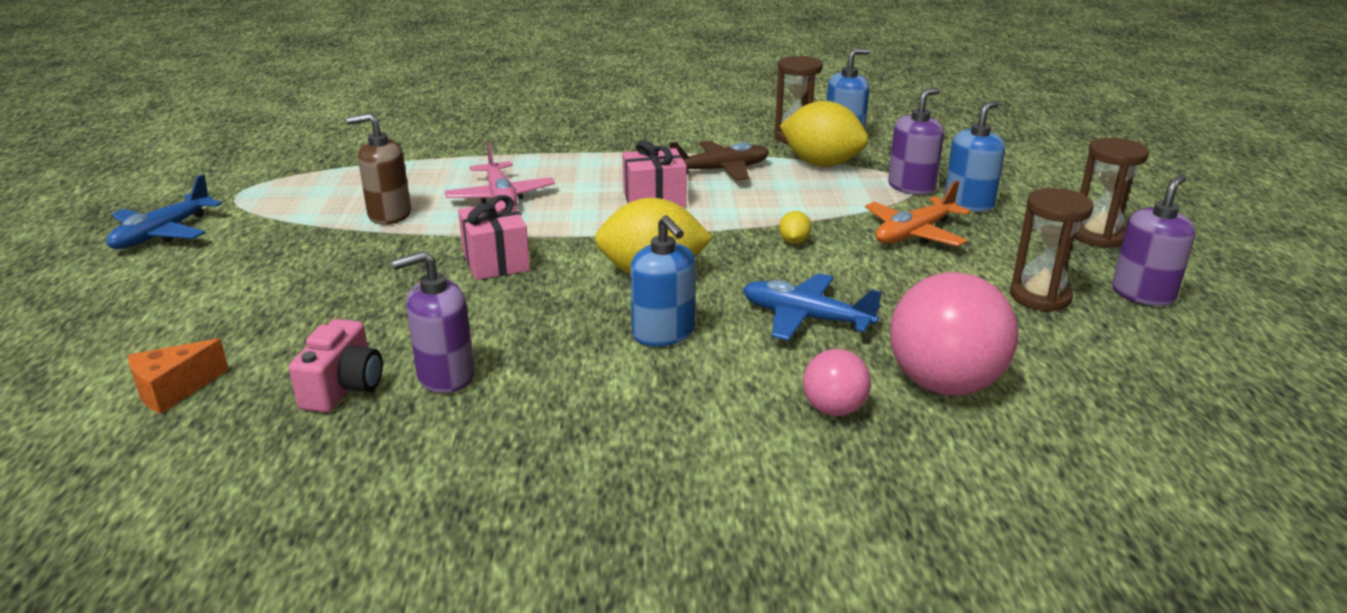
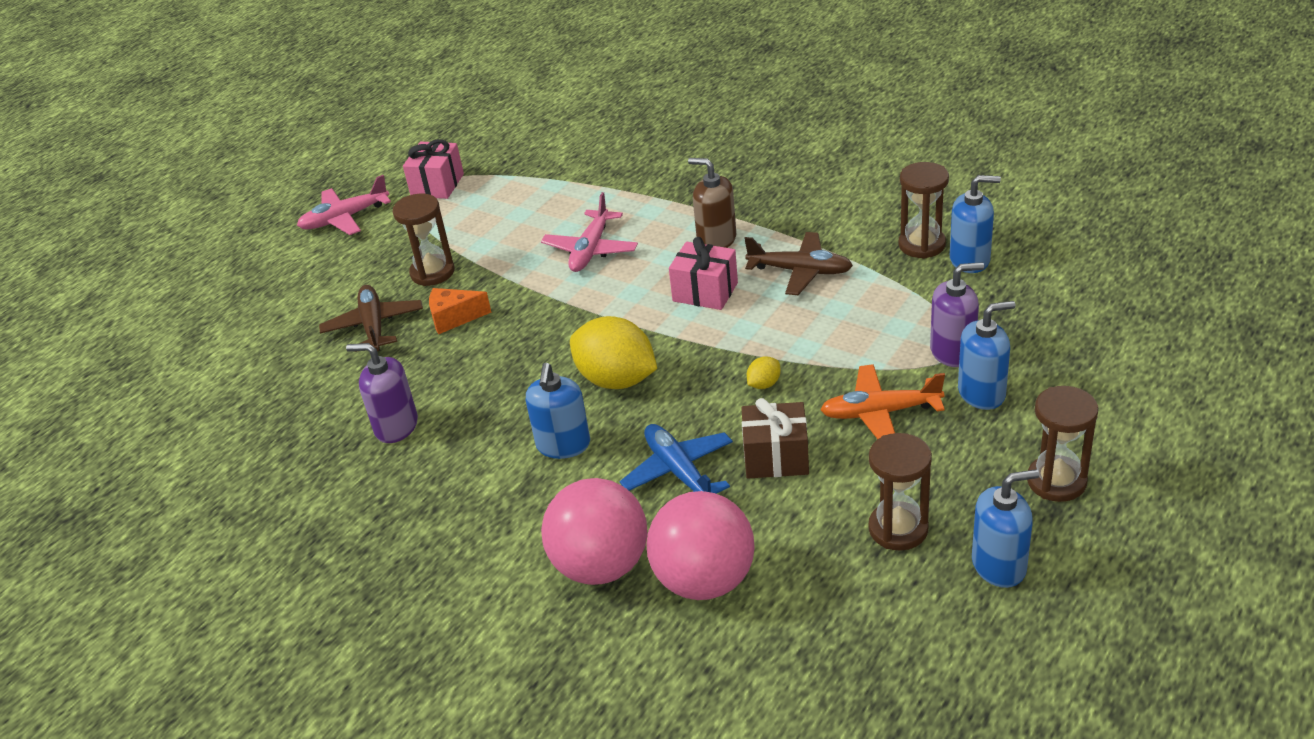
camera: 40 degrees right, 10 degrees up
blue plane [106,175,222,249] -> pink plane [297,175,391,235]
orange cheese [128,338,229,414] -> orange cheese moved to [429,288,491,334]
pink camera [289,319,383,413] -> none
brown soap dispenser [346,113,411,225] -> brown soap dispenser moved to [688,158,736,248]
pink gift [458,195,530,280] -> pink gift moved to [403,139,464,199]
yellow lemon [780,101,868,167] -> none
pink ball [803,349,871,416] -> pink ball [541,478,647,585], size x1.88
purple soap dispenser [1112,175,1196,306] -> blue soap dispenser [972,469,1039,588]
none -> brown plane [319,285,423,352]
none -> brown hourglass [393,194,455,286]
none -> brown gift [741,398,809,479]

